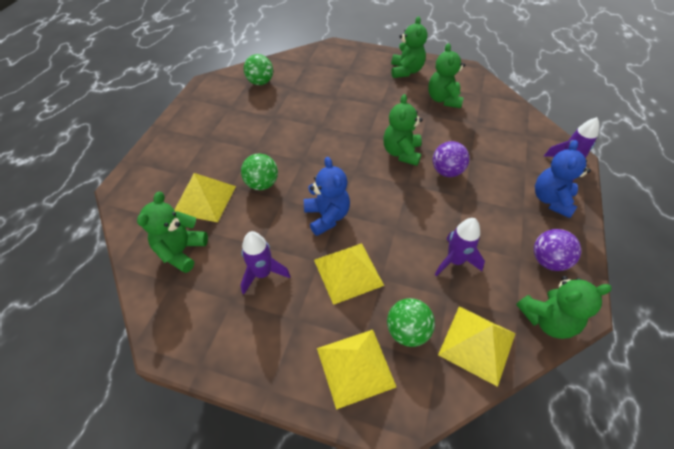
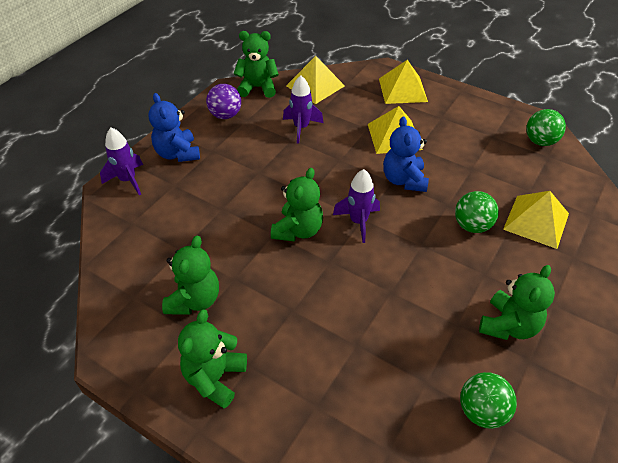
camera: 165 degrees left, 5 degrees down
green teddy bear [137,192,208,273] -> green teddy bear moved to [479,265,555,340]
purple rocket [241,231,290,294] -> purple rocket moved to [333,169,380,243]
green ball [387,298,435,347] -> green ball moved to [526,109,566,146]
purple ball [433,141,469,177] -> none
blue teddy bear [535,140,591,218] -> blue teddy bear turned 120 degrees clockwise [148,93,200,162]

